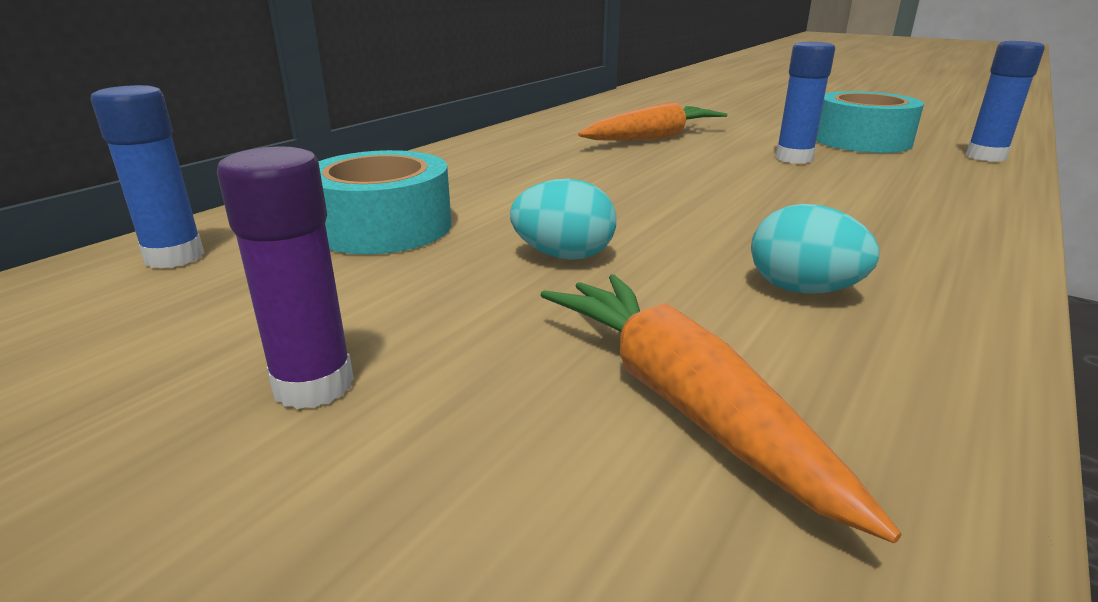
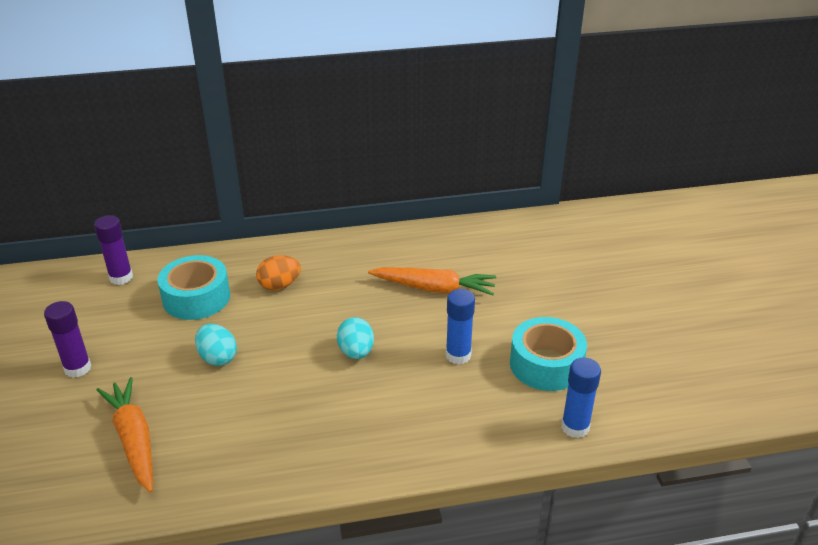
camera: 45 degrees right, 10 degrees up
blue glue stick [91,85,204,269] -> purple glue stick [94,215,133,285]
orange carrot [541,274,901,543] -> orange carrot turned 45 degrees counterclockwise [96,377,153,493]
turquoise egg [751,204,879,294] -> turquoise egg moved to [337,317,374,359]
none -> orange egg [256,255,301,290]

